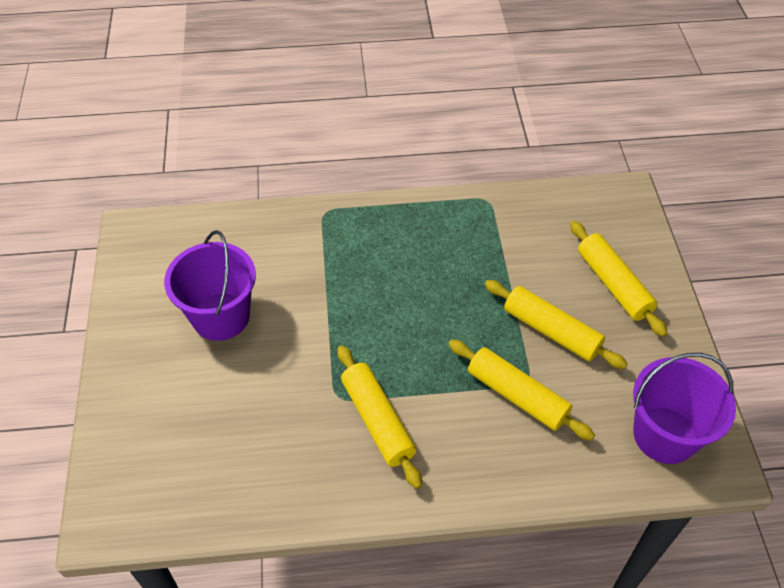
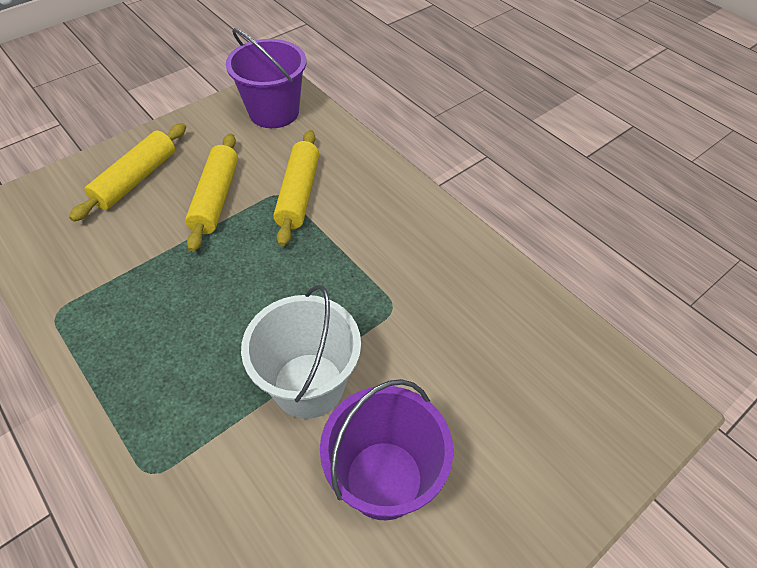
camera: 125 degrees left, 0 degrees up
yellow rolling pin [337,345,422,489] -> none
none -> white bucket [241,285,361,419]

